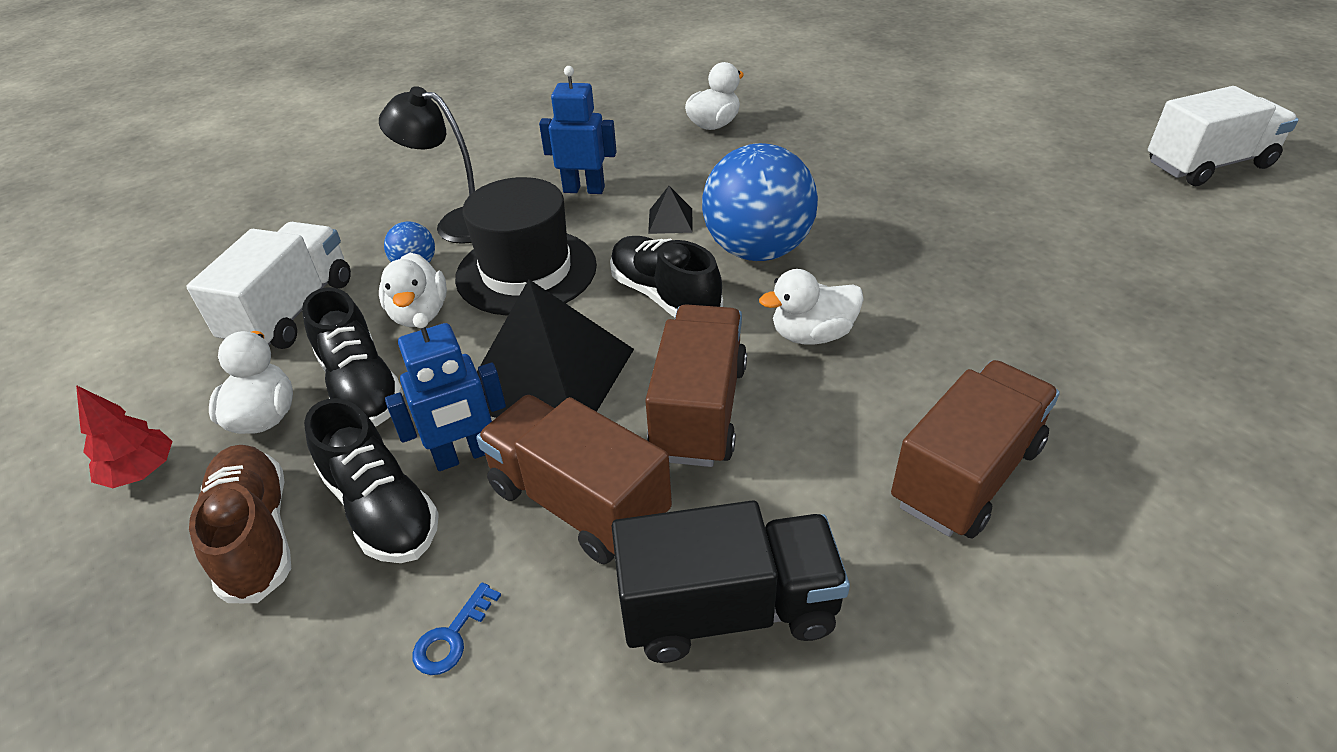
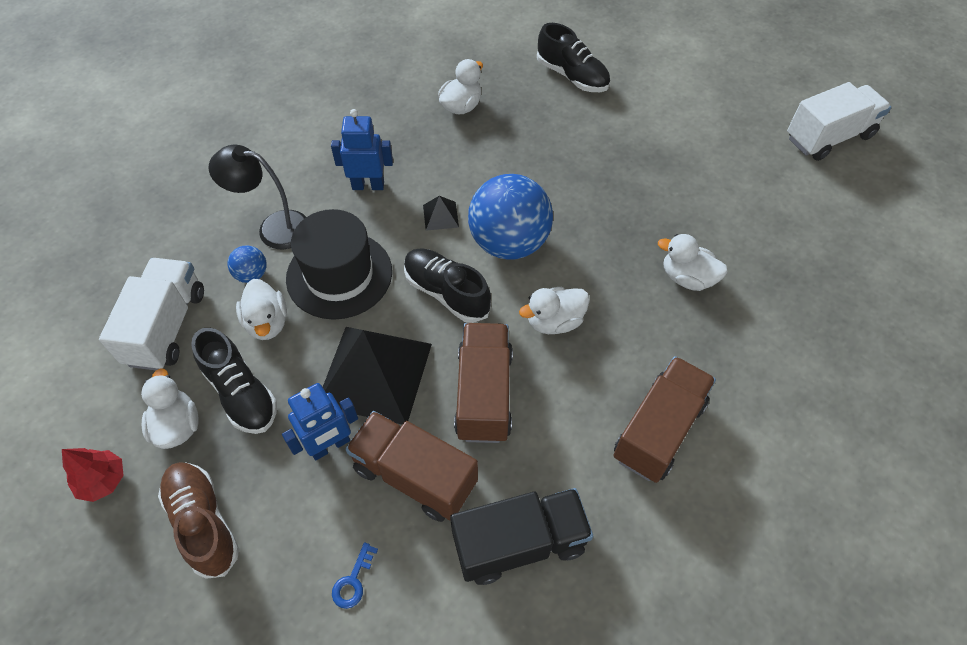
camera: 10 degrees left, 15 degrees up
black shoe [304,398,439,563] -> black shoe moved to [537,23,610,92]
none -> white duck [658,234,728,291]

